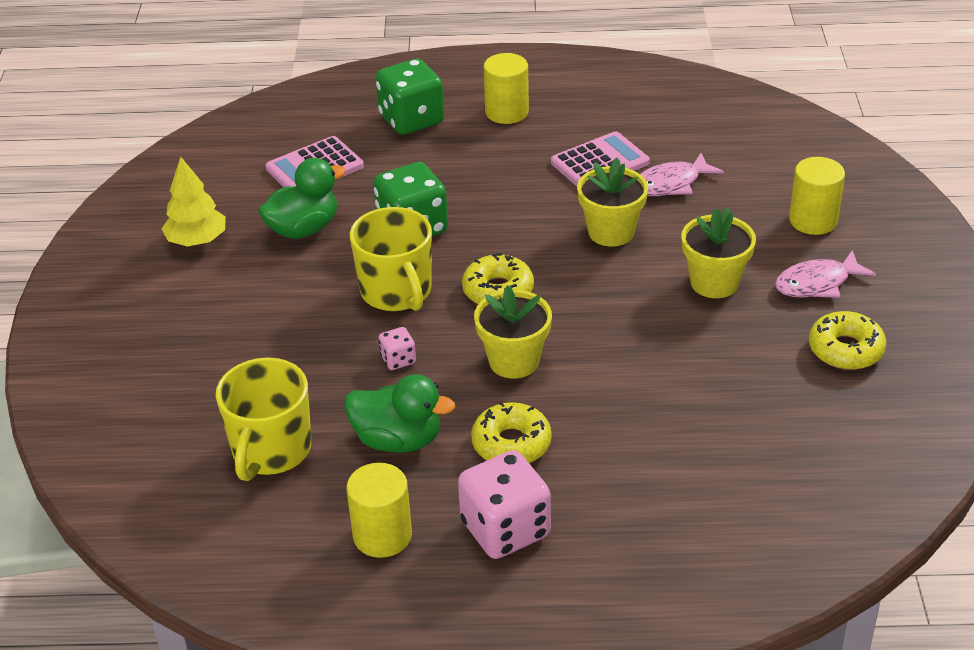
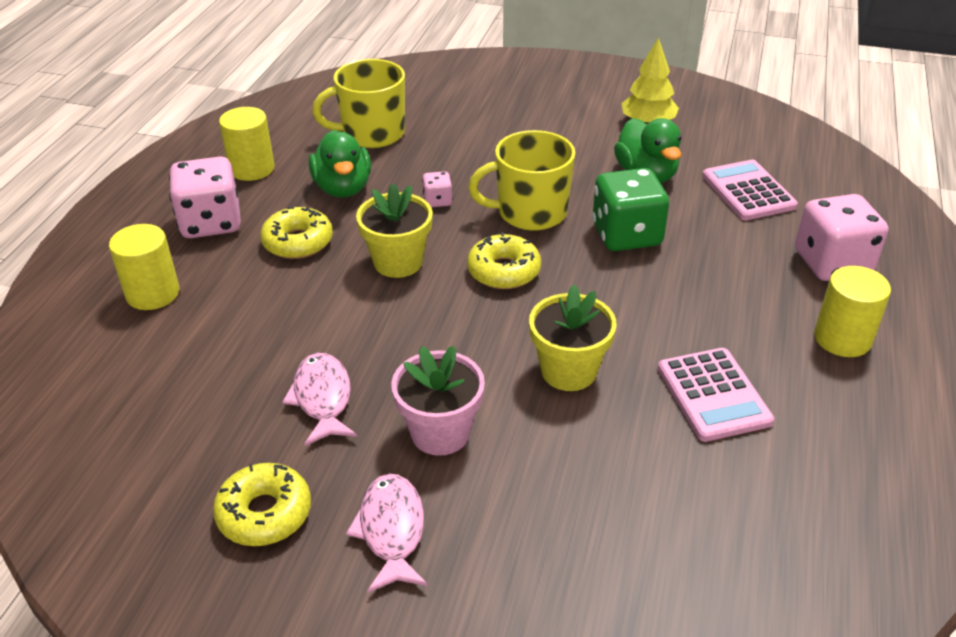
camera: 105 degrees right, 0 degrees up
yellow mug [216,358,311,481] -> yellow mug turned 45 degrees counterclockwise [312,59,405,148]
green duck [344,374,455,453] -> green duck turned 45 degrees counterclockwise [309,130,371,197]
green dice [375,59,444,135] -> pink dice [795,194,888,281]
pink fish [640,153,724,196] -> pink fish moved to [282,353,357,446]
yellow flower pot [681,207,756,298] -> pink flower pot [391,346,485,456]
yellow cylinder [789,157,845,235] -> yellow cylinder moved to [109,224,180,310]

